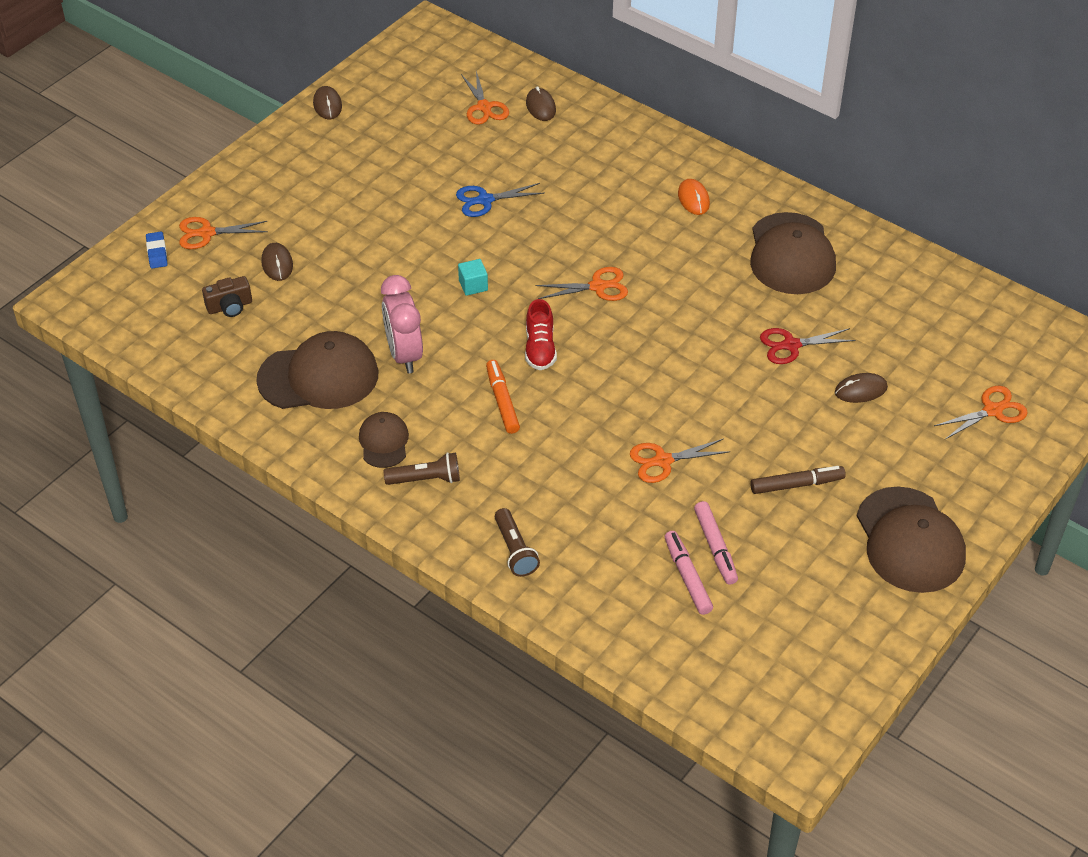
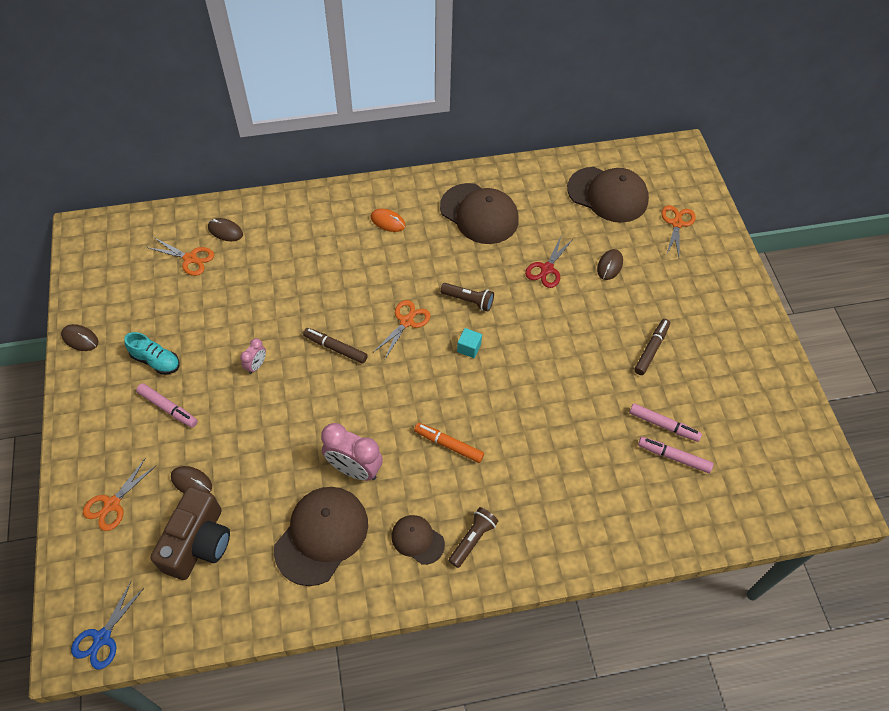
camera: 50 degrees left, 10 degrees up
blue eraser [146,232,168,268] -> none
brown camera [202,276,252,317] -> brown camera [150,487,230,580], size x1.94
blue scissors [456,183,544,217] -> blue scissors moved to [71,582,145,669]
turquoise cube [458,259,488,296] -> turquoise cube moved to [457,328,482,358]
brown flashlight [495,508,540,577] -> brown flashlight moved to [440,283,494,311]
red shoe [525,299,557,370] -> none
orange scissors [630,438,730,483] -> none
brown cap [857,487,966,593] -> brown cap moved to [567,167,649,223]
none -> turquoise shoe [124,332,180,374]
none -> pink marker [136,383,198,428]
none -> pink clock [240,339,266,374]
none -> brown marker [303,328,368,364]

